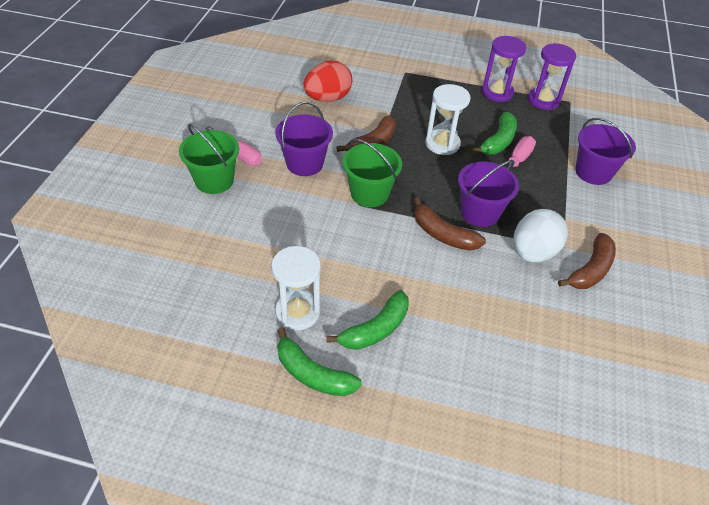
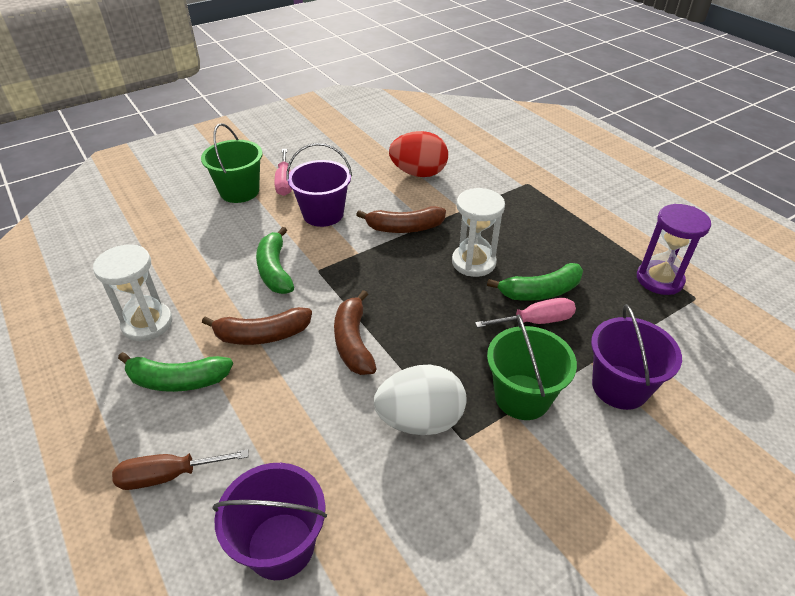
camera: 45 degrees right, 5 degrees down
green banana [277,327,362,396] -> green banana moved to [256,227,294,294]
green bucket [343,138,402,207] -> green bucket moved to [487,314,577,420]
purple bucket [458,160,519,227] -> purple bucket moved to [212,463,327,580]
purple hourglass [482,36,526,102] -> none
brown banana [558,233,616,289] -> brown banana moved to [202,307,312,345]
none -> brown screwdriver [112,449,249,490]

